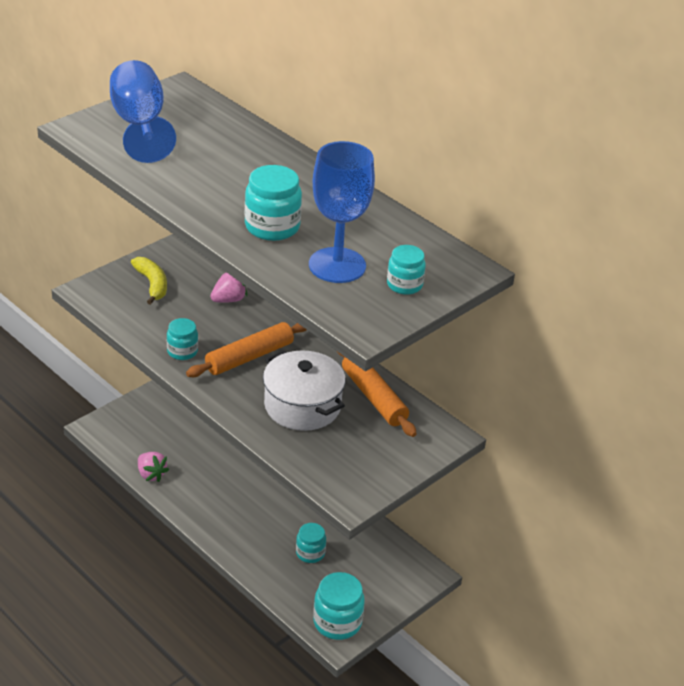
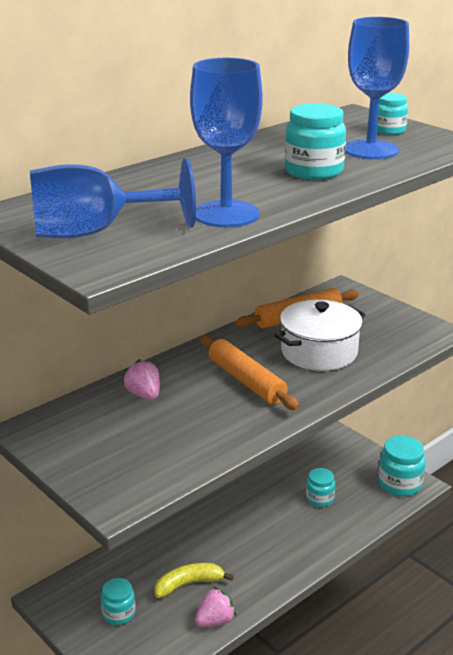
camera: 85 degrees left, 10 degrees down
yellow banana [131,257,167,305] -> yellow banana moved to [154,563,234,598]
turquoise jar [167,318,198,360] -> turquoise jar moved to [101,578,136,625]
none -> blue goblet [190,58,263,227]

